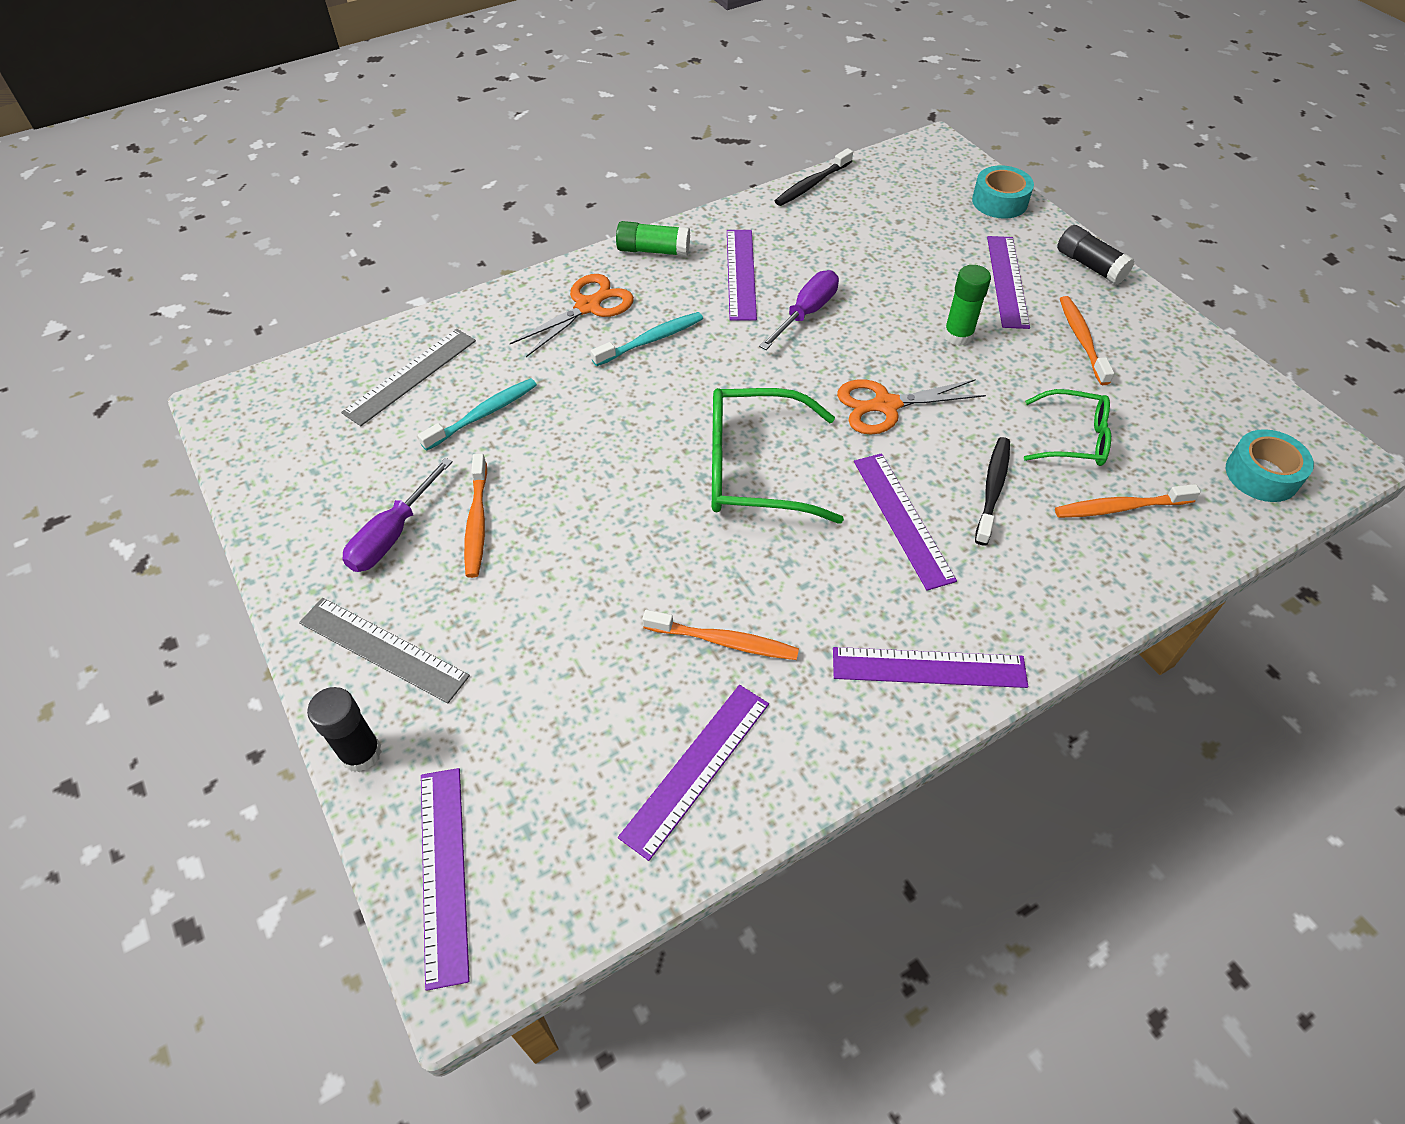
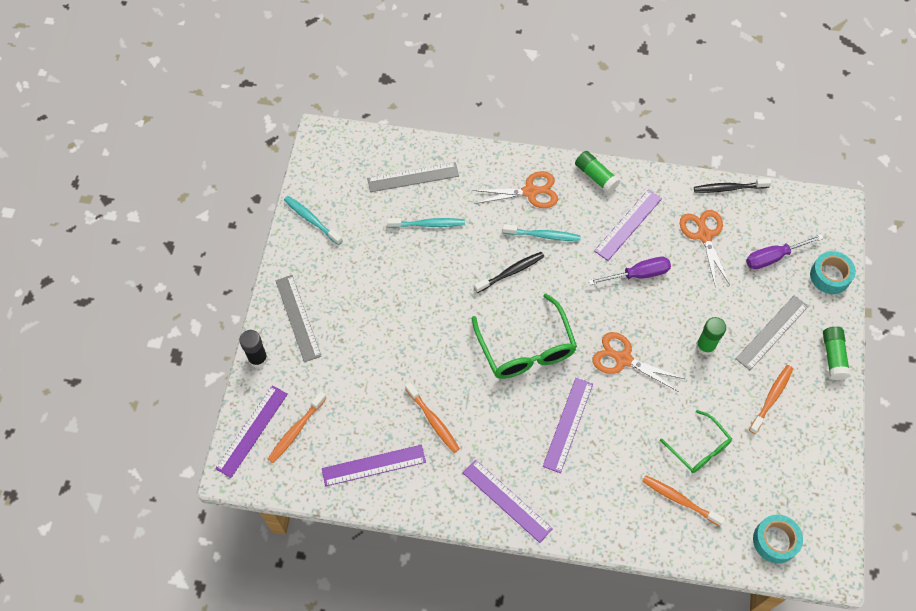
camera: 40 degrees right, 10 degrees up
purple screwdriver [342,458,453,572] -> purple screwdriver moved to [746,234,824,269]
orange toothbrush [464,454,487,578] -> orange toothbrush moved to [268,392,326,463]
green glasses [712,388,844,524] -> green glasses turned 150 degrees counterclockwise [471,294,577,379]
black toothbrush [975,437,1010,545] -> black toothbrush moved to [474,252,544,293]
purple ruler [987,236,1030,329] -> grey ruler [736,296,808,370]
black glue stick [1057,225,1135,285] -> green glue stick [823,327,850,380]
none -> turquoise toothbrush [284,196,343,245]
none -> orange scissors [680,210,730,287]

